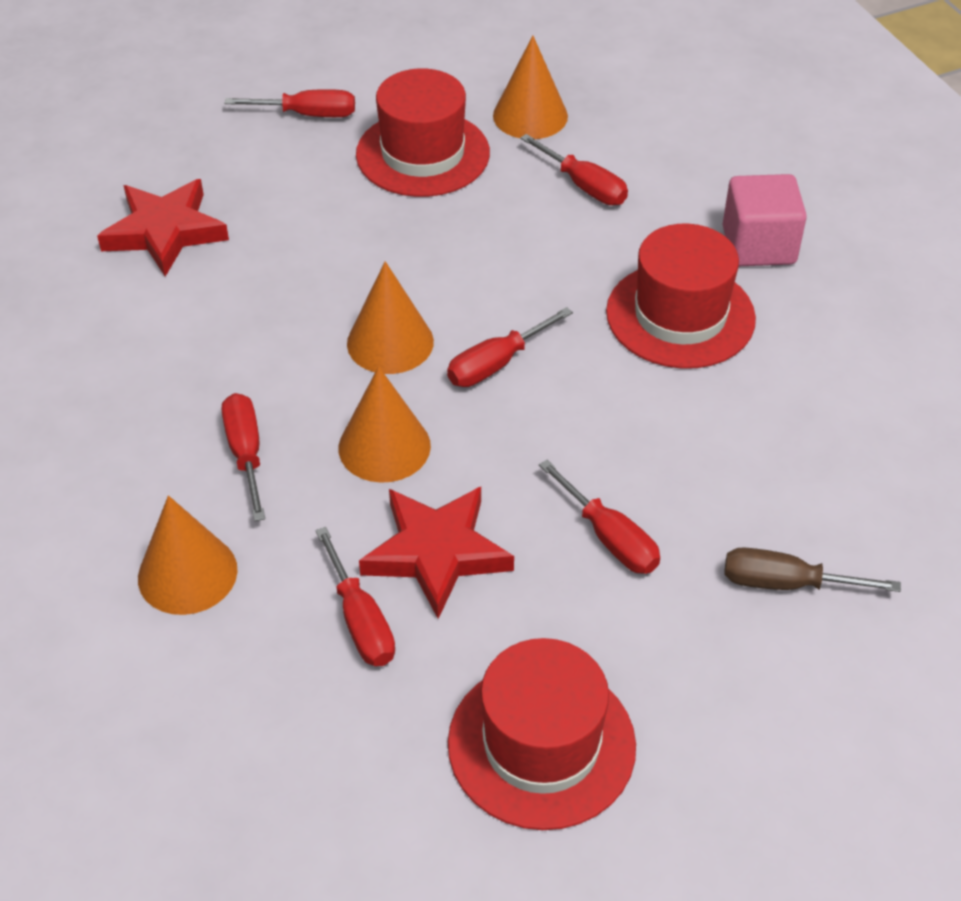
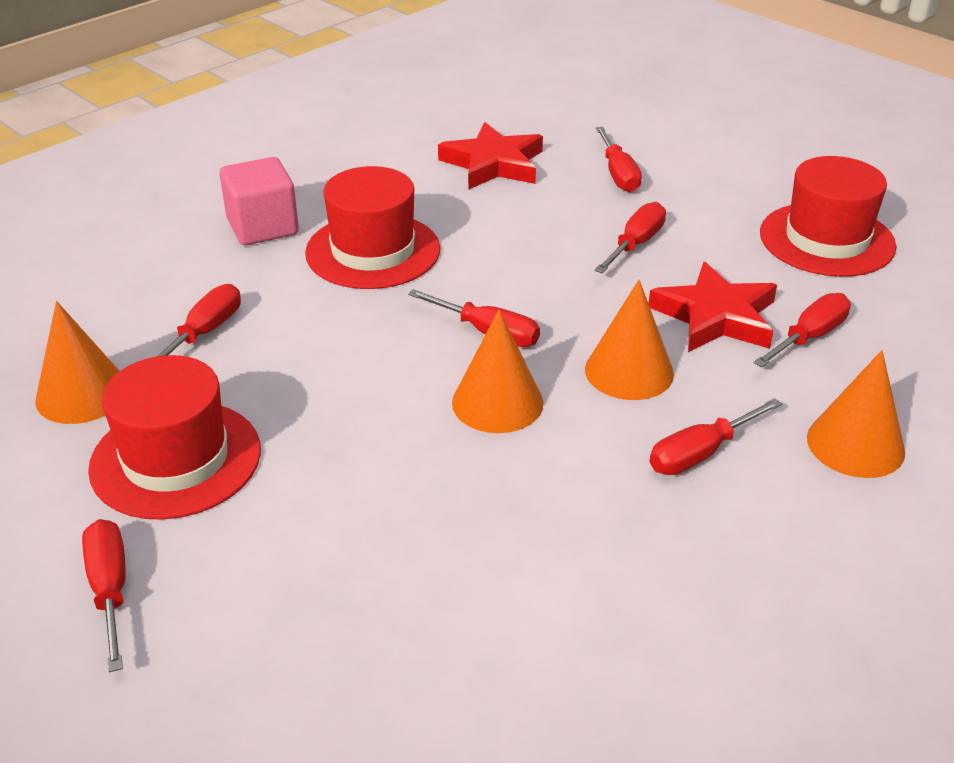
camera: 110 degrees left, 10 degrees down
red star [97,179,229,276] -> red star moved to [438,122,543,190]
brown screwdriver [725,547,901,592] -> red screwdriver [596,127,642,192]

